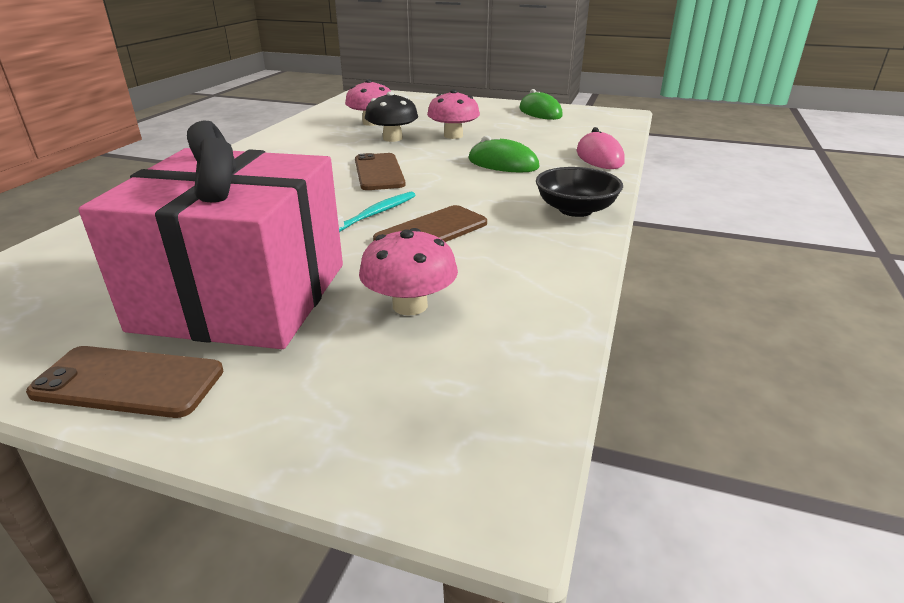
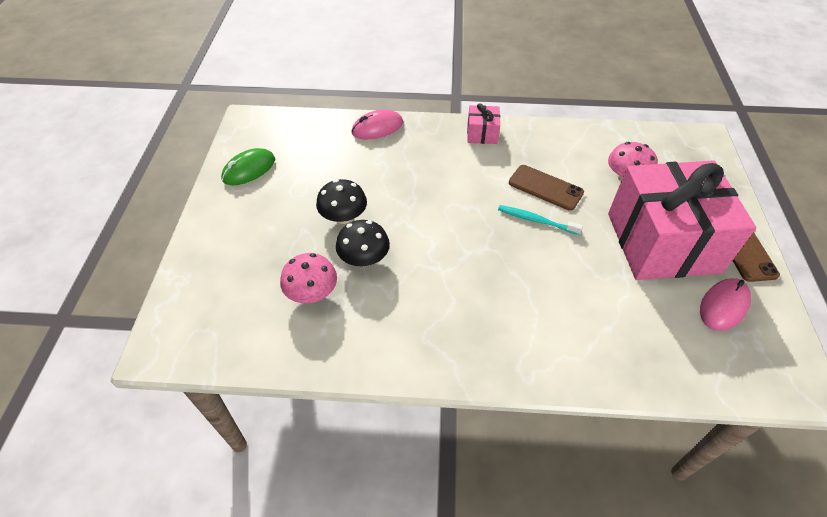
camera: 105 degrees left, 20 degrees up
brown phone [355,153,406,190] -> none
pink mushroom [427,89,480,139] -> black mushroom [316,179,367,224]
green mouse [468,136,540,172] -> none
black bowl [536,167,623,217] -> pink gift [467,103,500,144]
none -> pink mouse [700,278,751,331]

